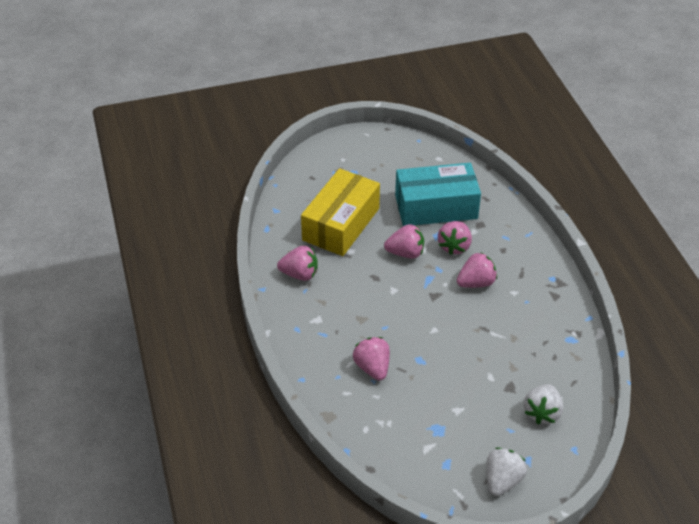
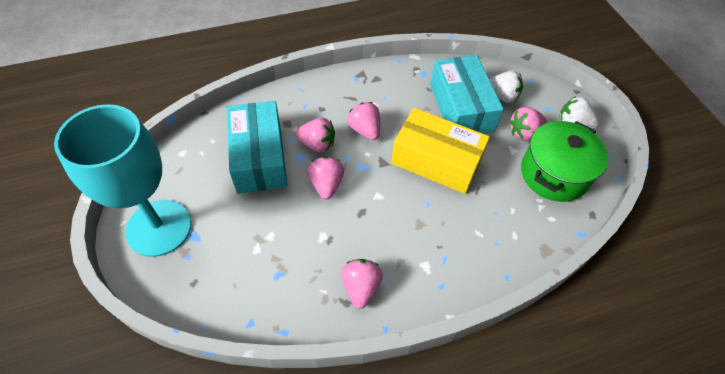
camera: 95 degrees left, 10 degrees up
yellow box [301,168,380,256] -> yellow box moved to [391,108,490,194]
pink strawberry [353,337,390,381] -> pink strawberry moved to [509,107,547,141]
none -> turquoise goblet [54,104,191,257]
none -> turquoise box [430,55,504,134]
none -> green pot [521,121,608,202]

